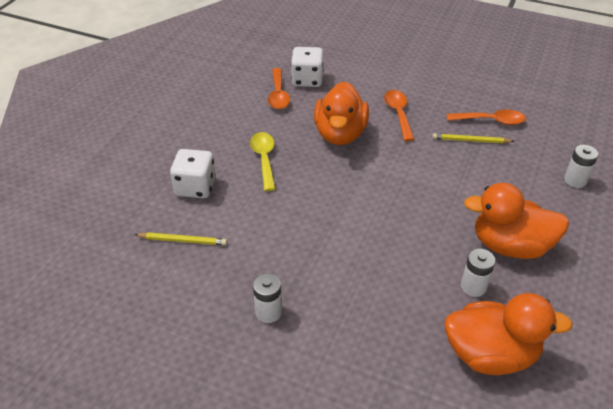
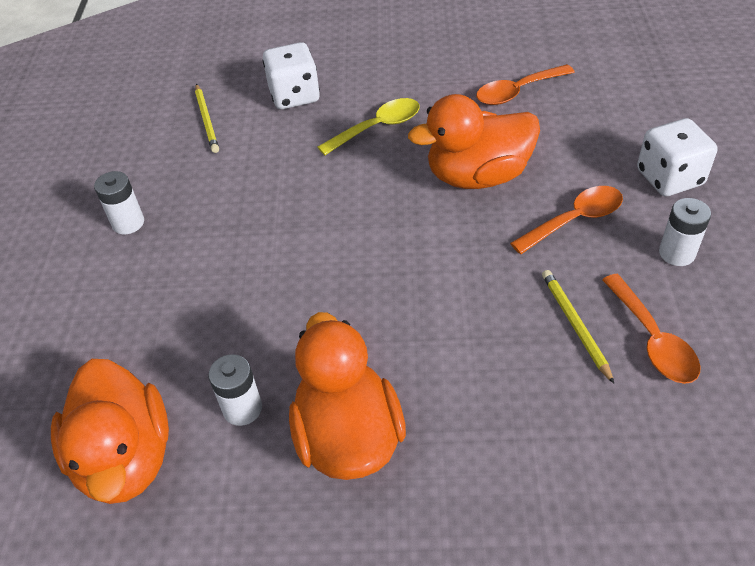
camera: 70 degrees right, 5 degrees up
white dice [291,47,324,87] -> white dice moved to [637,118,717,196]
white battery [564,145,598,188] -> white battery moved to [659,198,711,266]

